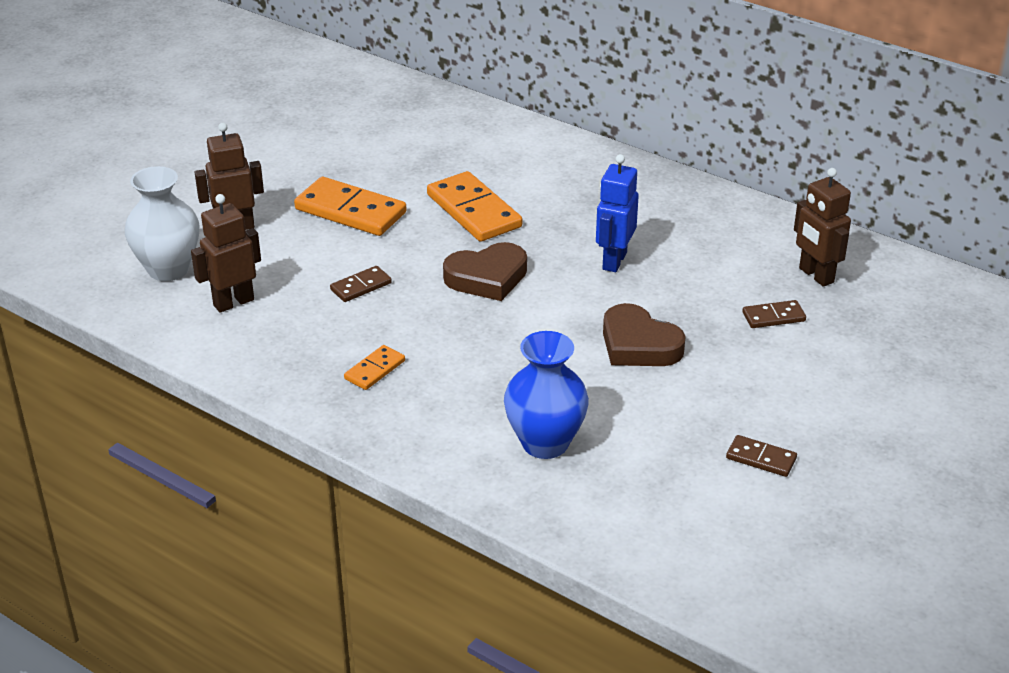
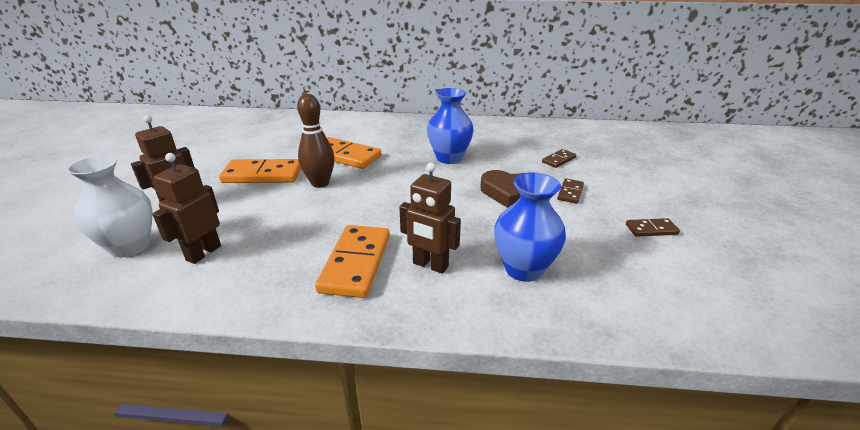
camera: 30 degrees left, 5 degrees down
brown domino [330,266,392,302] -> brown domino moved to [557,178,584,204]
orange domino [344,345,405,390] -> orange domino [315,225,390,298], size x1.95
brown heart [443,242,527,301] -> none
blue robot [596,154,639,272] -> blue vase [427,88,474,164]
brown robot [794,168,851,287] -> brown robot moved to [399,163,461,274]
none -> brown bowling pin [297,94,335,188]

